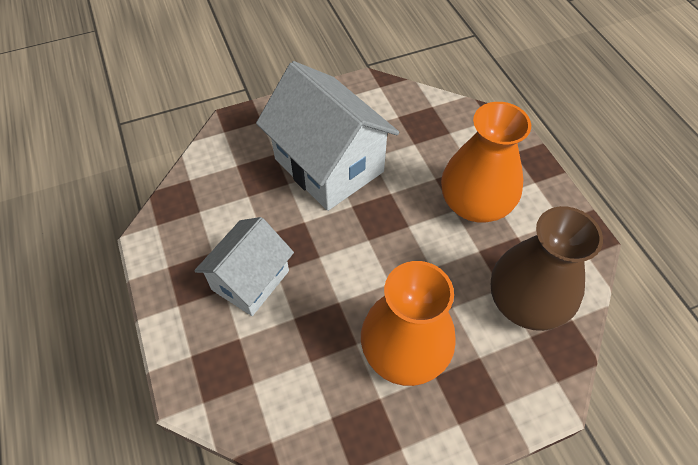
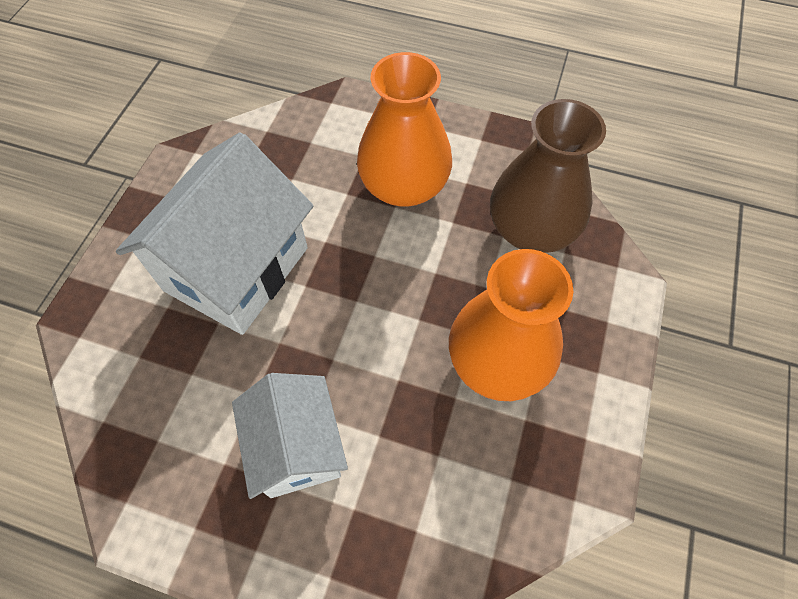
camera: 50 degrees left, 5 degrees up
white house [256,61,399,211] -> white house turned 60 degrees counterclockwise [116,132,313,335]

